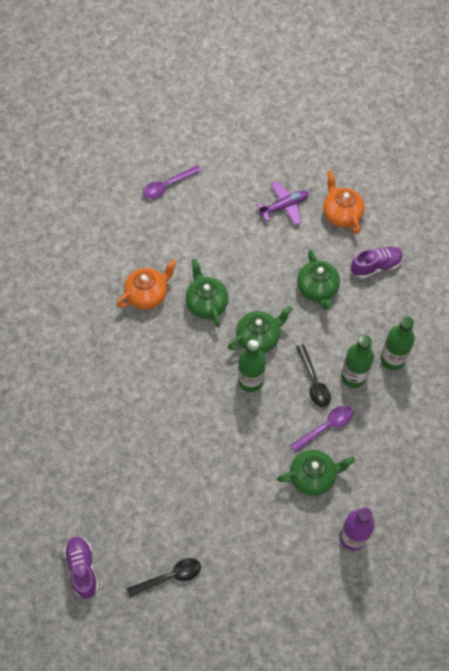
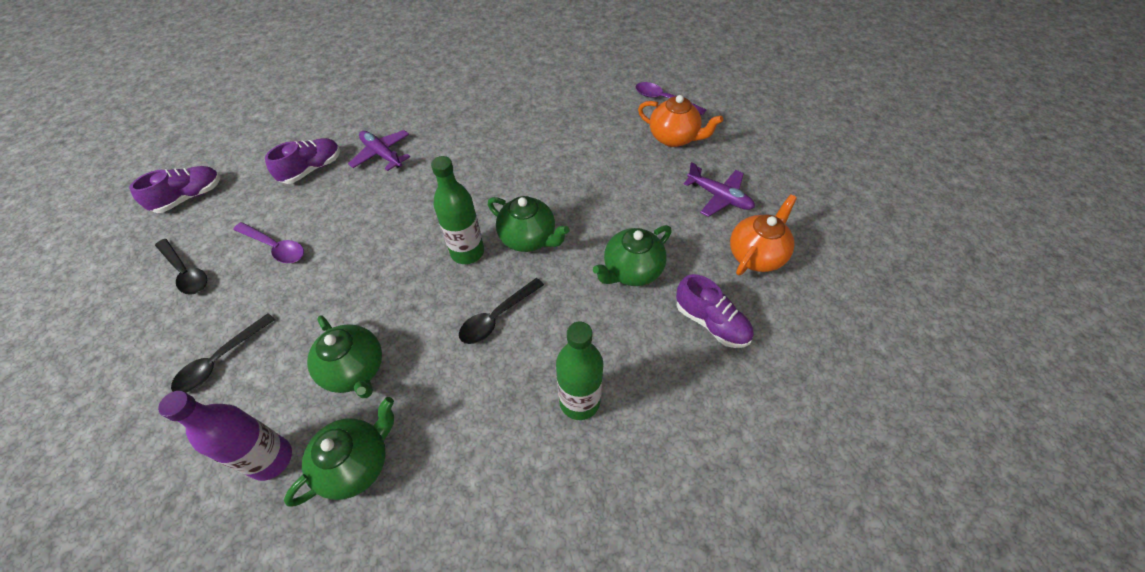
camera: 65 degrees right, 10 degrees down
orange teapot [117,260,177,310] -> orange teapot moved to [638,95,723,147]
green teapot [185,258,229,327] -> green teapot moved to [284,397,394,506]
purple spoon [290,406,353,452] -> purple spoon moved to [233,222,304,263]
green bottle [341,335,374,388] -> none
none -> black spoon [171,313,275,393]
none -> purple shoe [265,138,340,184]
none -> purple plane [348,130,410,171]

